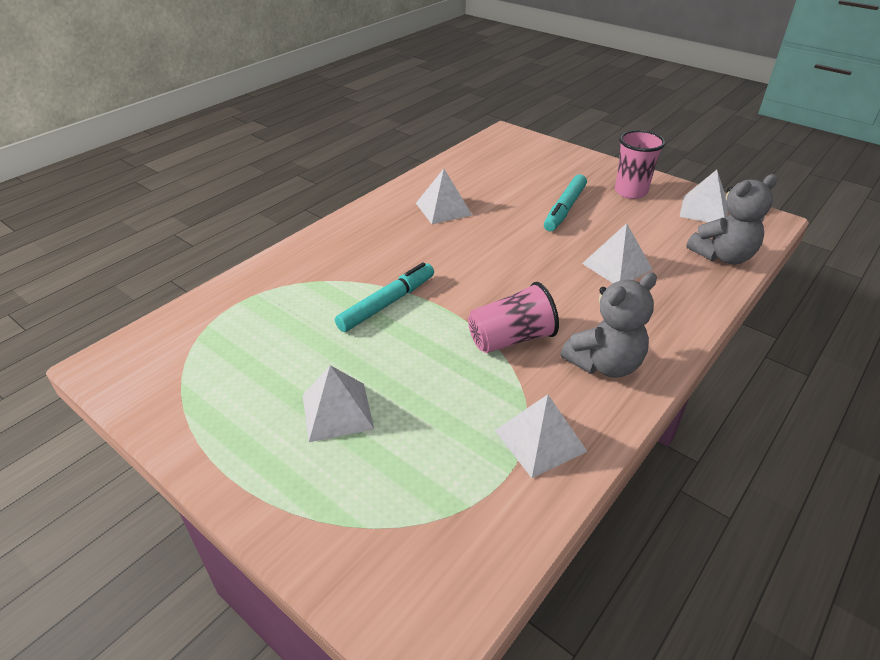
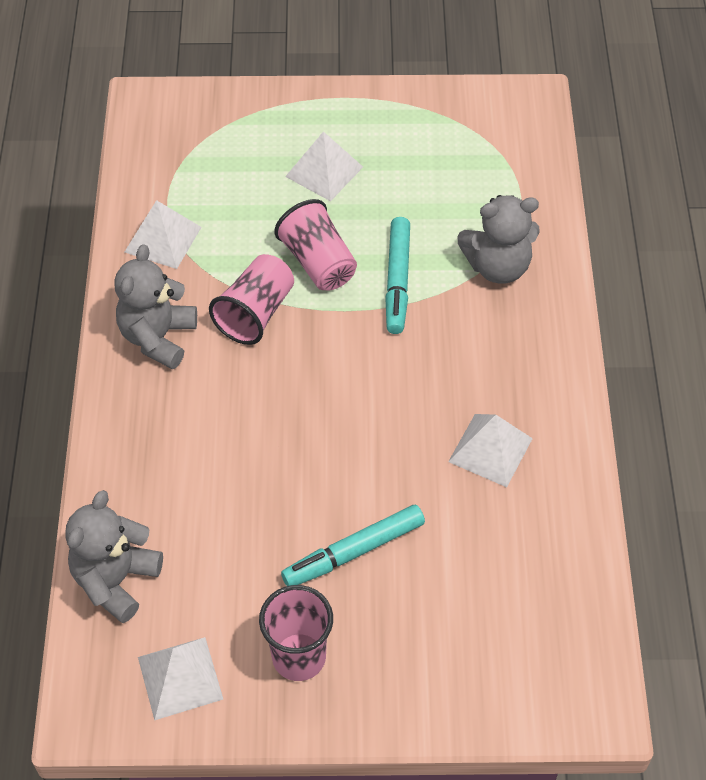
camera: 140 degrees right, 15 degrees up
turquoise marker [544,174,587,231] -> turquoise marker turned 105 degrees counterclockwise [281,505,425,586]
white pyramid [582,223,653,283] -> none
none -> pink cup [274,199,357,291]
none -> grey teddy bear [457,195,540,284]

